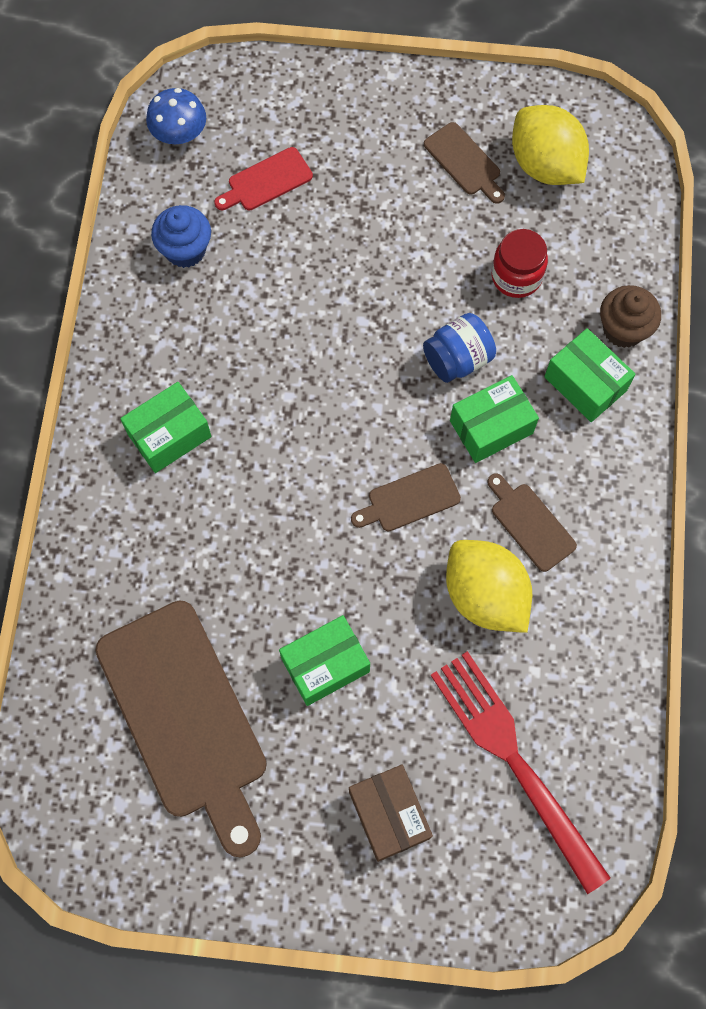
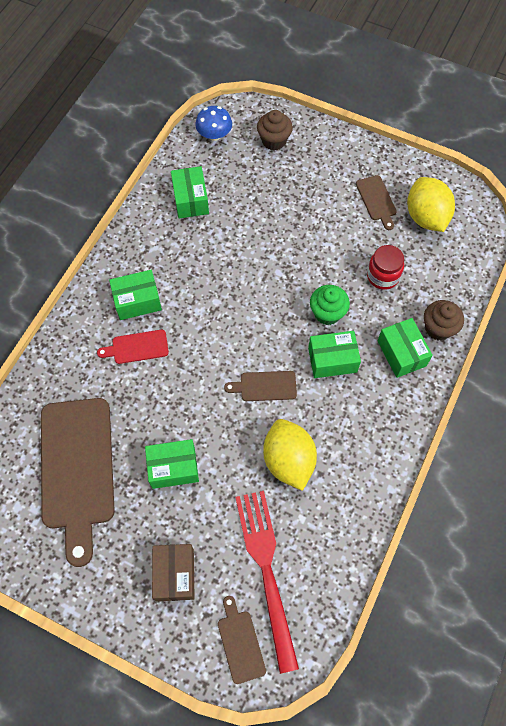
camera: 20 degrees right, 5 degrees down
blue cupcake [151,205,211,268] -> green box [171,166,209,218]
red cutting board [214,147,313,210] -> red cutting board moved to [97,330,169,364]
blue jar [423,313,496,383] -> green cupcake [310,285,350,325]
brown cutting board [487,473,577,572] -> brown cutting board moved to [218,596,266,684]
none -> brown cupcake [257,110,293,150]

